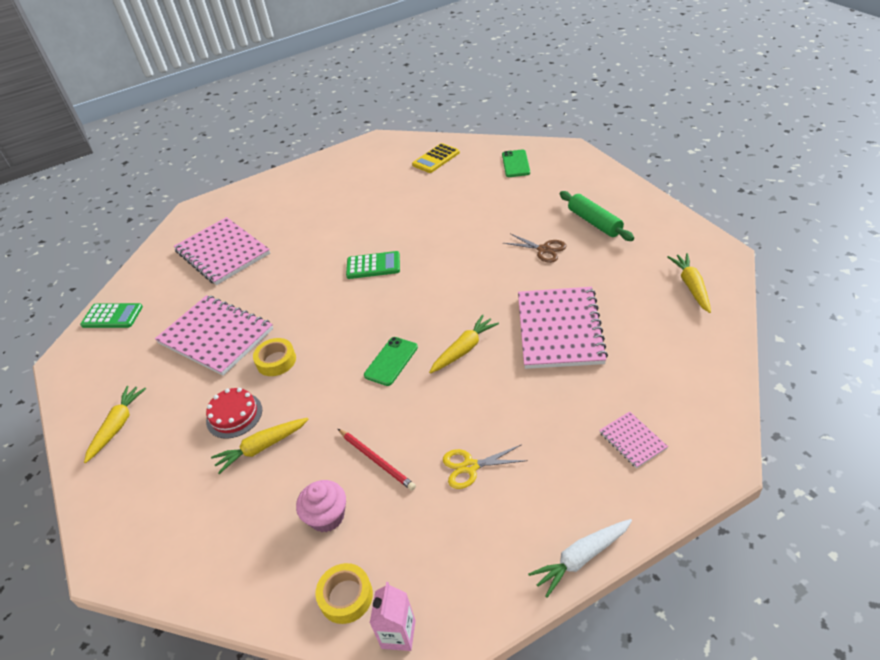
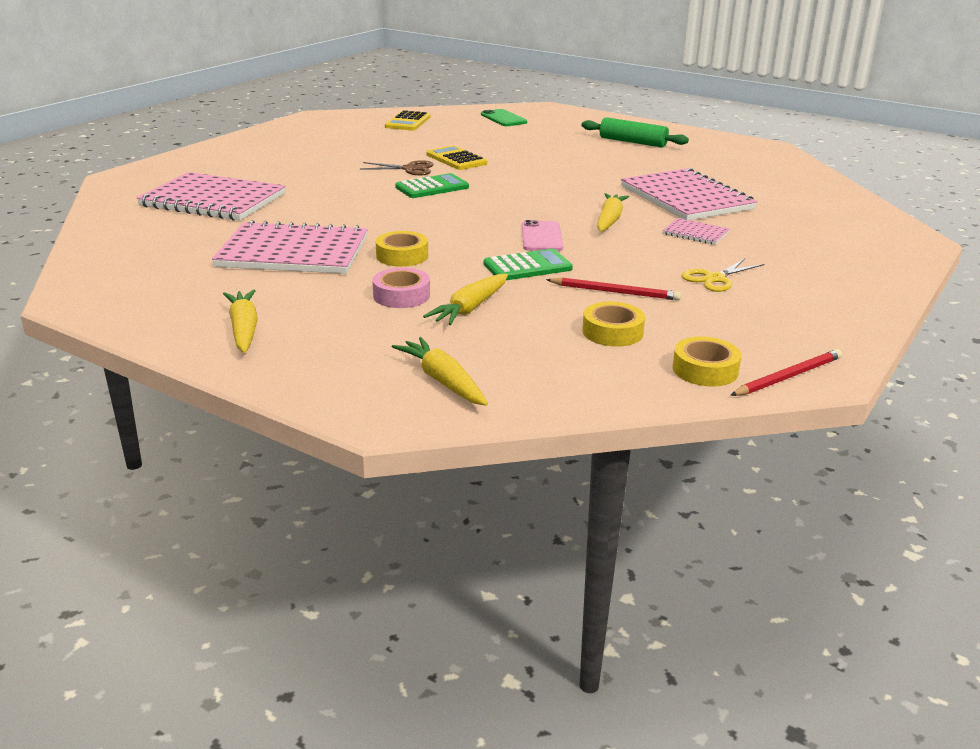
camera: 35 degrees left, 15 degrees down
green calculator [80,303,143,328] -> green calculator moved to [484,249,573,280]
red cake [206,388,262,439] -> pink tape [372,268,430,308]
pink cupcake [296,480,346,532] -> yellow tape [582,302,645,347]
green phone [364,337,418,386] -> pink phone [522,220,563,251]
pink carton [370,582,415,651] -> red pencil [730,349,842,396]
brown scissors [504,233,567,263] -> brown scissors moved to [360,160,434,175]
white carrot [528,519,632,598] -> none
pink notebook [599,411,668,468] -> pink notebook moved to [662,218,729,245]
yellow carrot [668,253,711,313] -> yellow carrot moved to [392,337,488,406]
none -> yellow calculator [426,145,487,170]

